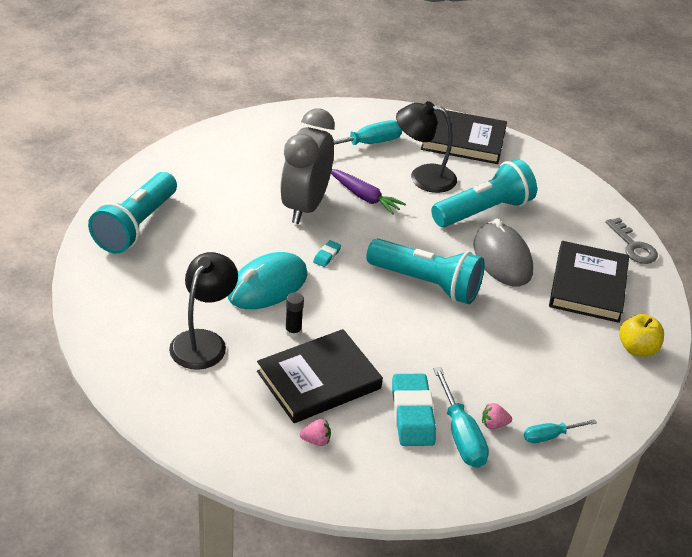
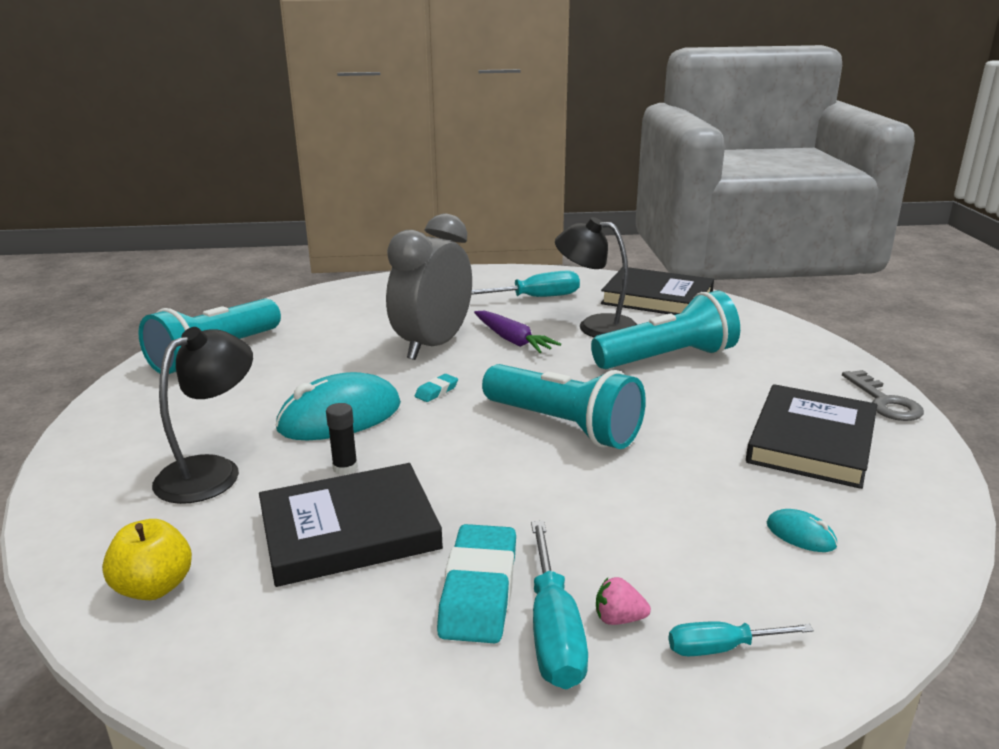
camera: 15 degrees right, 15 degrees down
pink strawberry [300,419,331,446] -> none
grey mouse [474,219,533,286] -> none
yellow apple [619,314,664,357] -> yellow apple moved to [102,519,192,600]
none -> turquoise mouse [767,509,837,552]

